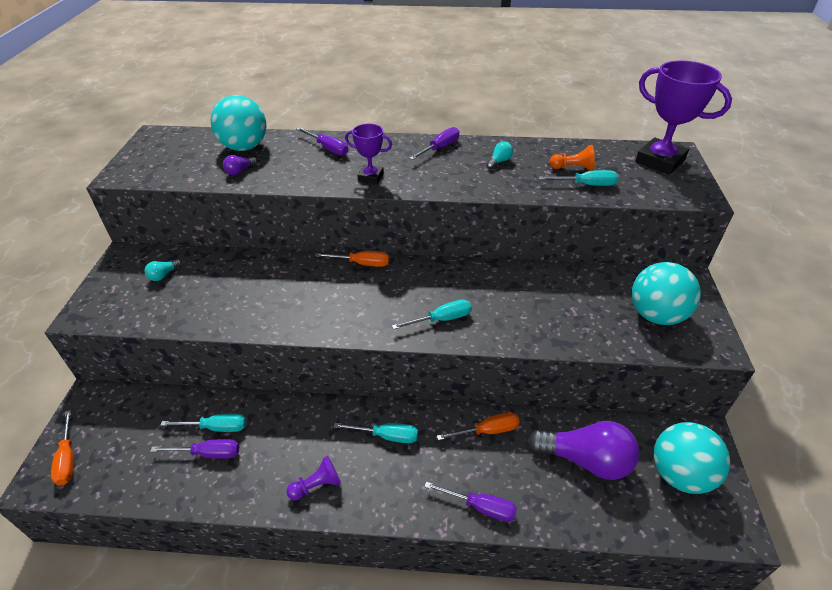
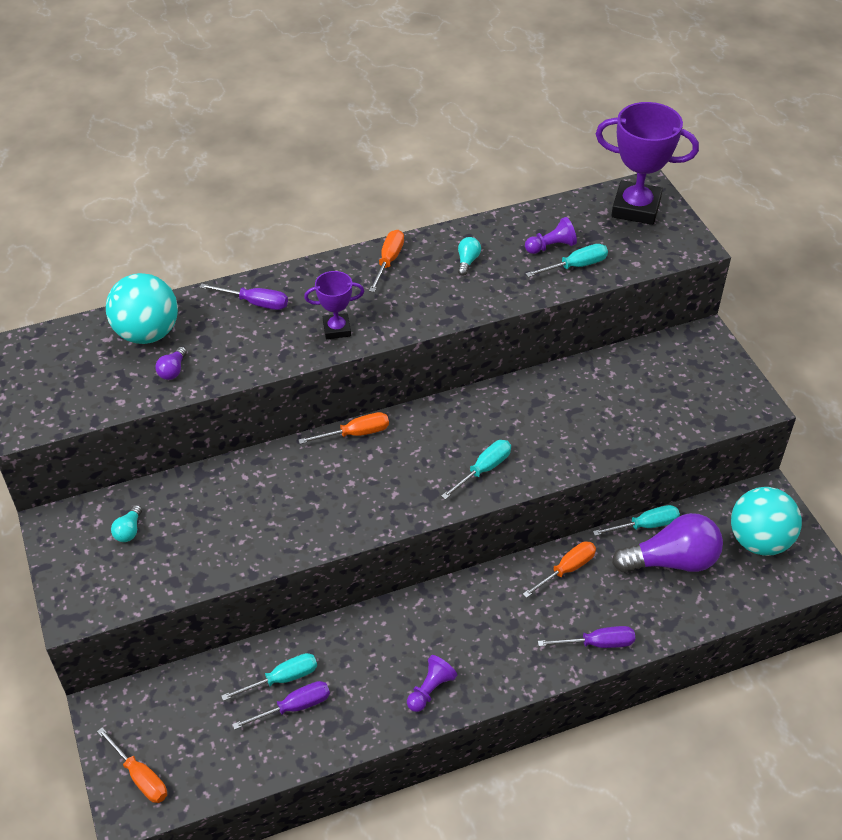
camera: 25 degrees left, 5 degrees up
turquoise screwdriver [334,423,418,443] -> turquoise screwdriver moved to [593,505,680,536]
purple screwdriver [409,127,459,160] -> orange screwdriver [369,230,404,292]
orange pawn [550,145,595,171] -> purple pawn [525,217,577,254]
turquoise ball [632,262,701,325] -> none

